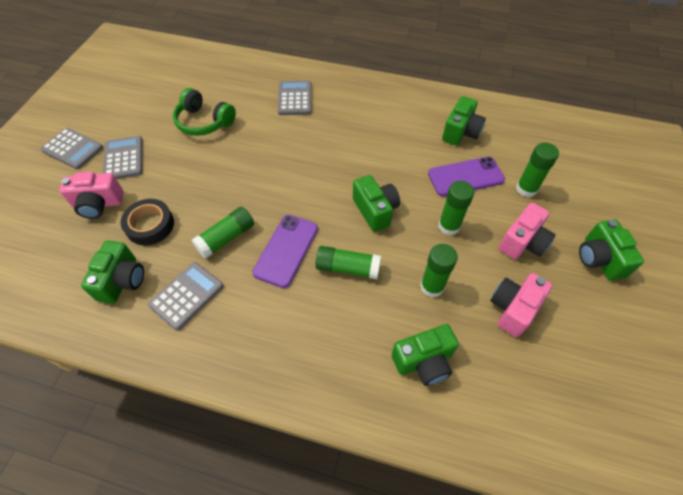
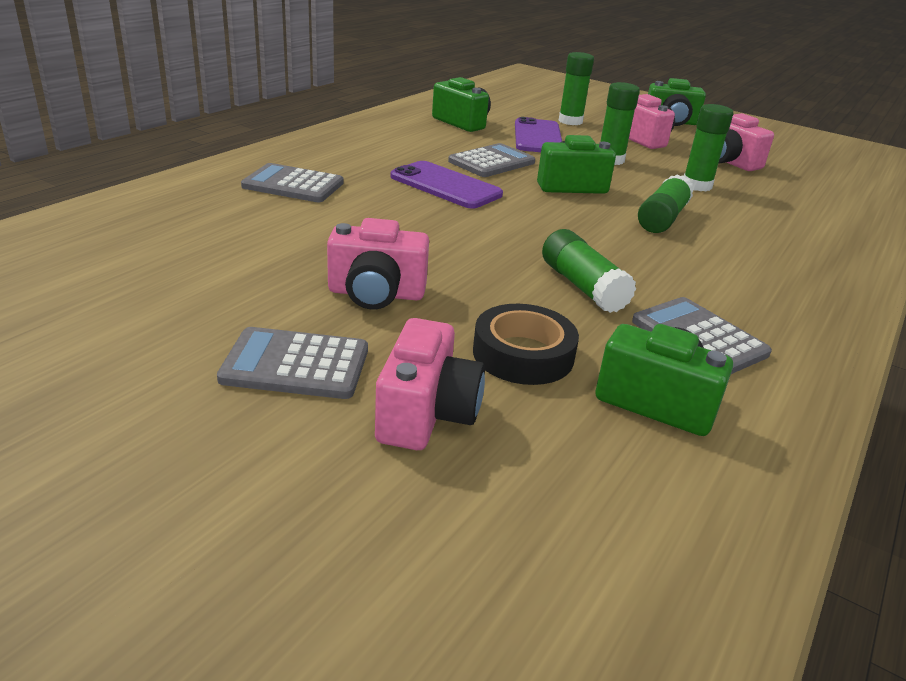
camera: 75 degrees left, 25 degrees down
grey calculator [41,128,103,170] -> grey calculator moved to [448,143,535,177]
green headphones [173,88,236,136] -> none
purple phone [252,215,318,288] -> purple phone moved to [390,161,503,209]
green camera [392,324,459,386] -> none
none -> pink camera [327,218,429,310]

